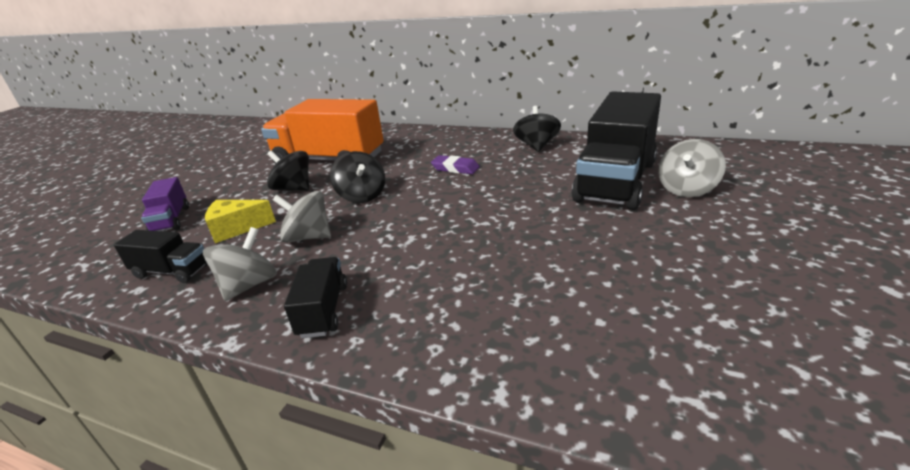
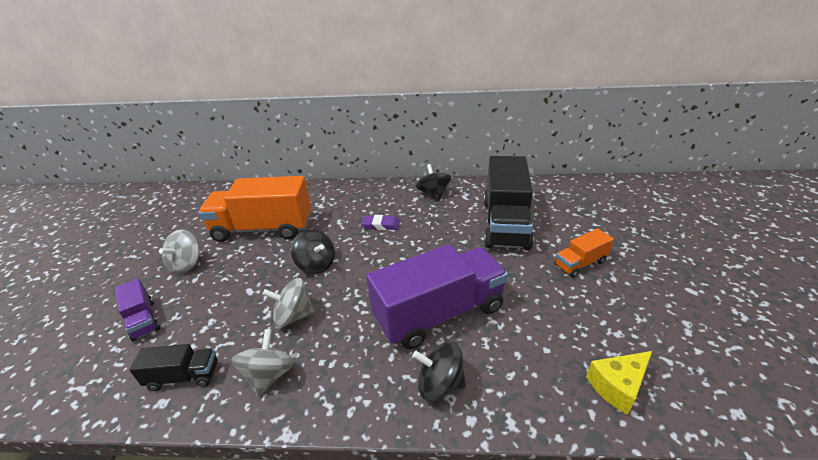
camera: 20 degrees left, 5 degrees up
yellow cheese [205,200,276,243] -> yellow cheese moved to [586,351,652,415]
black spinning top [267,150,309,191] -> black spinning top moved to [413,341,466,401]
black truck [284,257,347,338] -> none
grey spinning top [658,139,726,197] -> grey spinning top moved to [159,229,200,274]
none -> purple truck [366,244,508,349]
none -> orange truck [555,229,614,278]

